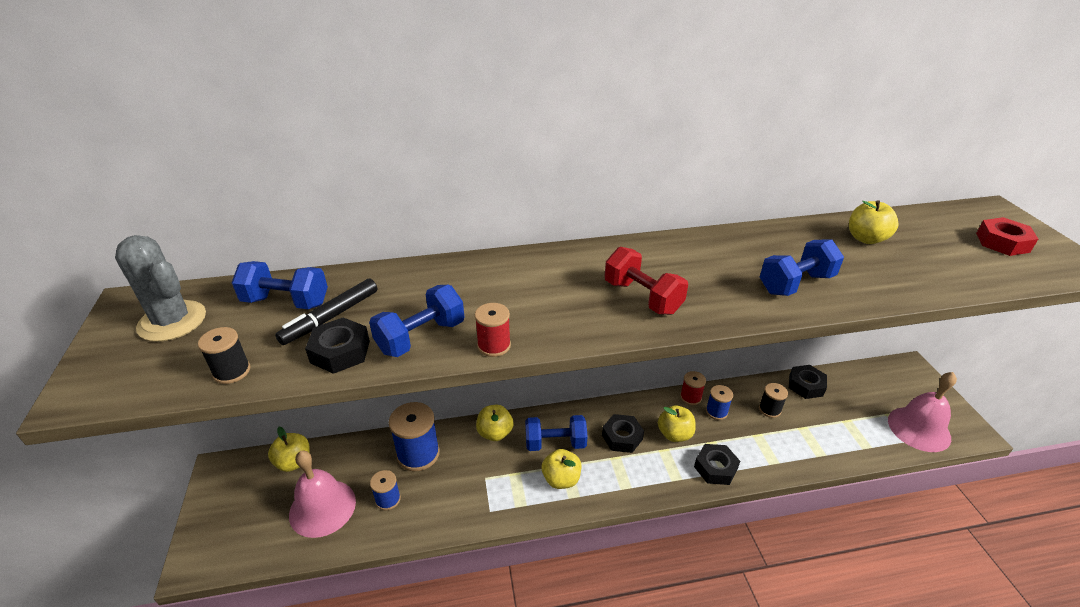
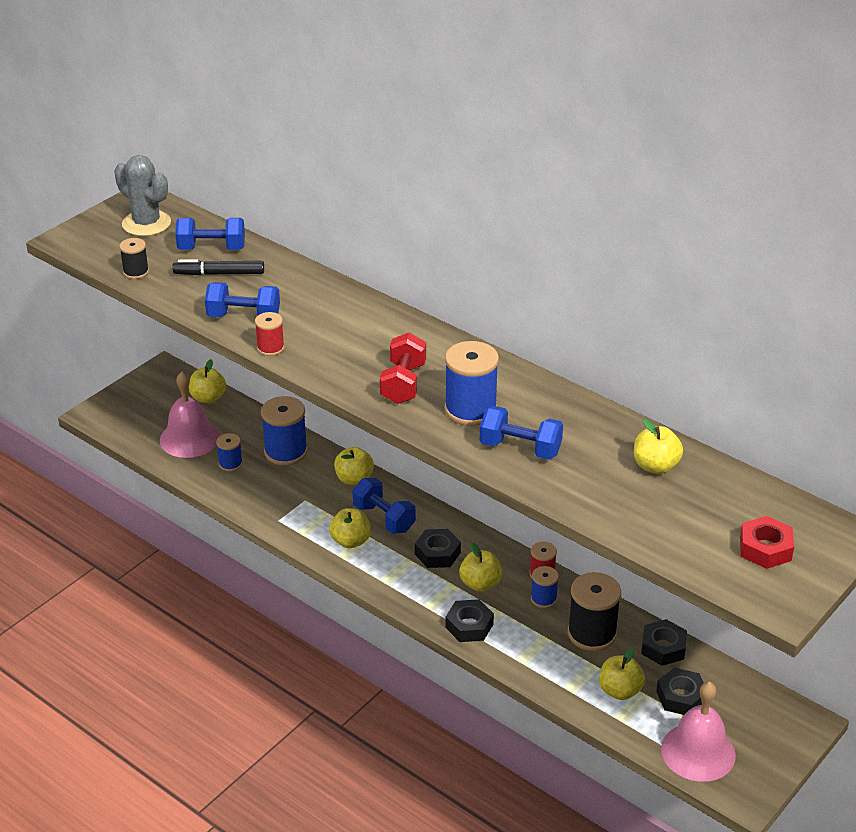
camera: 50 degrees right, 0 degrees up
grey cactus [115,235,206,342] -> grey cactus turned 45 degrees counterclockwise [114,155,171,236]
blue dumbbell [232,261,328,309] -> blue dumbbell turned 60 degrees counterclockwise [175,218,245,250]
black nut [305,317,370,374] -> black nut moved to [656,668,704,715]
black spool [759,383,788,418] -> black spool [568,572,621,651], size x1.82
none -> blue spool [445,341,499,426]
none -> yellow apple [599,647,645,700]

